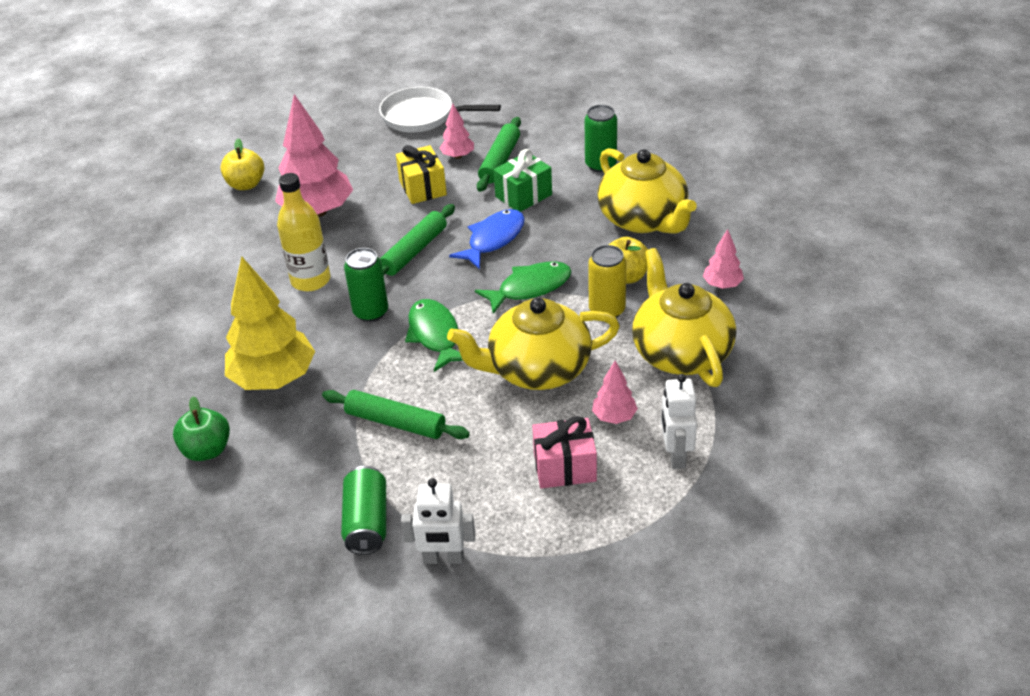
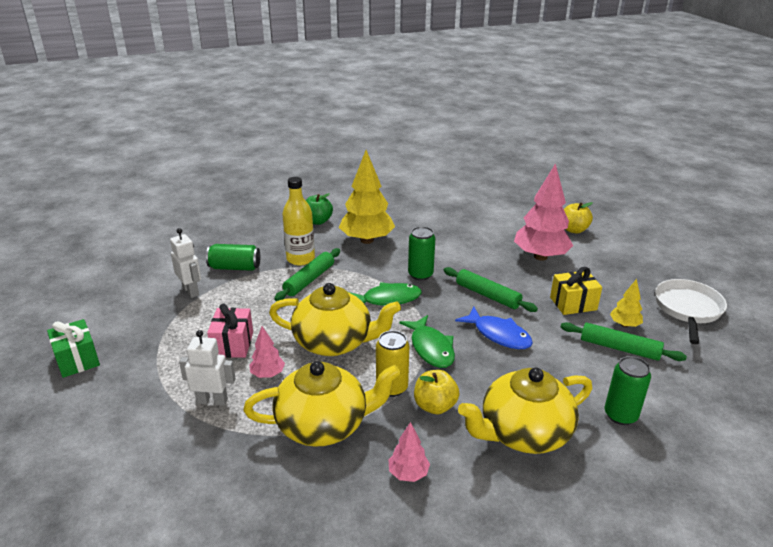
camera: 95 degrees right, 10 degrees down
yellow bottle [277,173,330,291] -> yellow bottle moved to [282,177,315,266]
white robot [401,478,475,564] -> white robot turned 135 degrees clockwise [170,228,201,298]
pink tree [440,104,474,159] -> yellow tree [610,279,643,327]
yellow teapot [447,298,620,390] -> yellow teapot turned 105 degrees clockwise [269,283,401,356]
green gift [493,149,552,212] -> green gift moved to [47,319,100,378]

